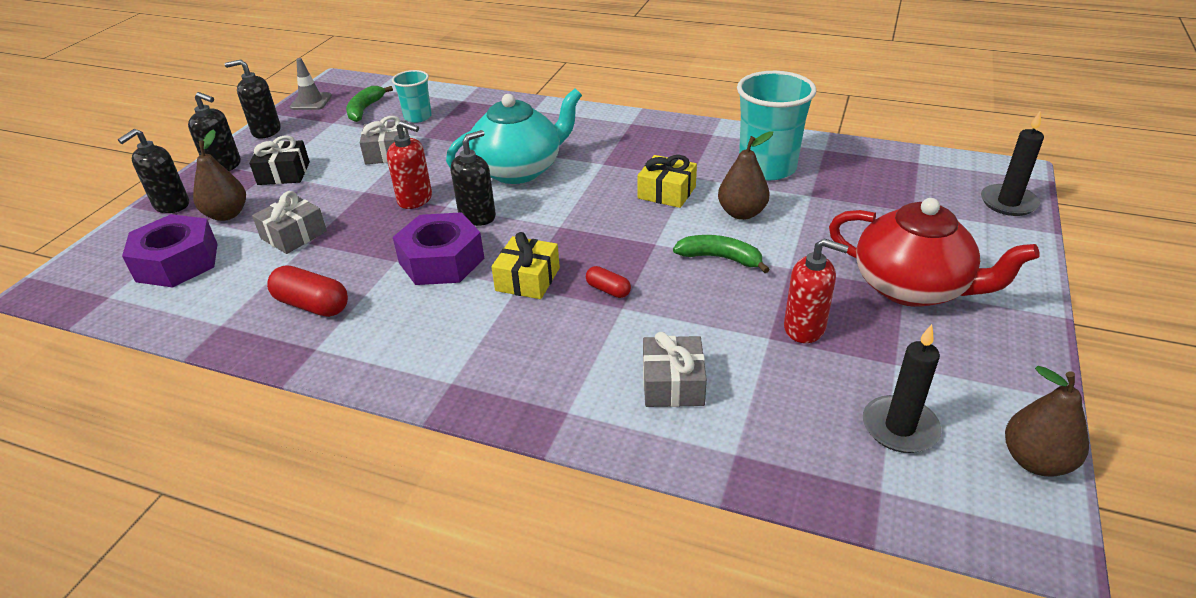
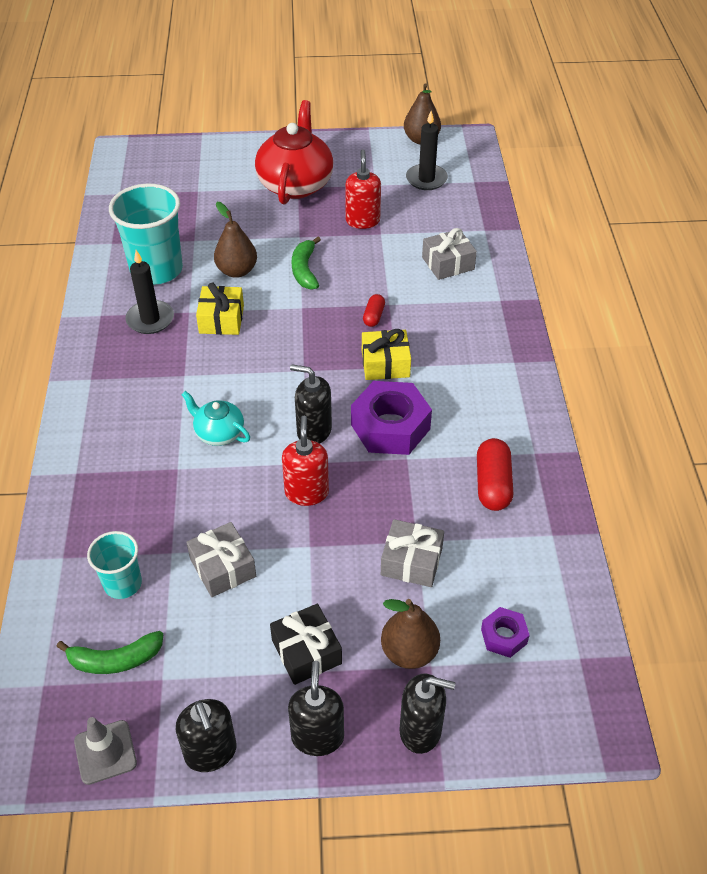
camera: 115 degrees left, 10 degrees up
purple nut [122,214,218,288] -> purple nut [481,607,530,658], size x0.51
turquoise teapot [446,89,582,184] -> turquoise teapot [181,391,250,446], size x0.51
black candle [981,110,1044,216] -> black candle moved to [125,250,174,334]

